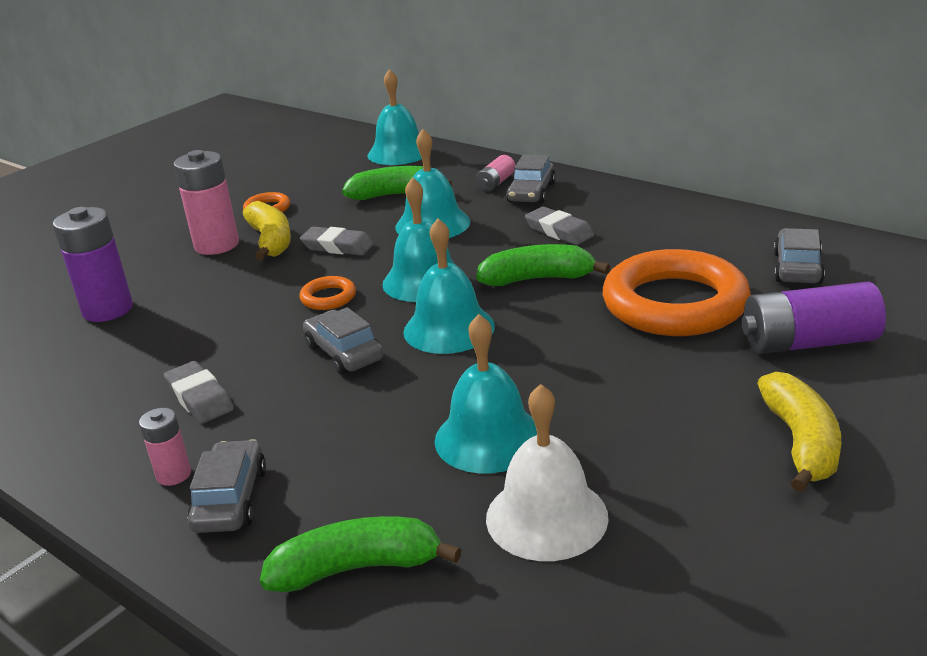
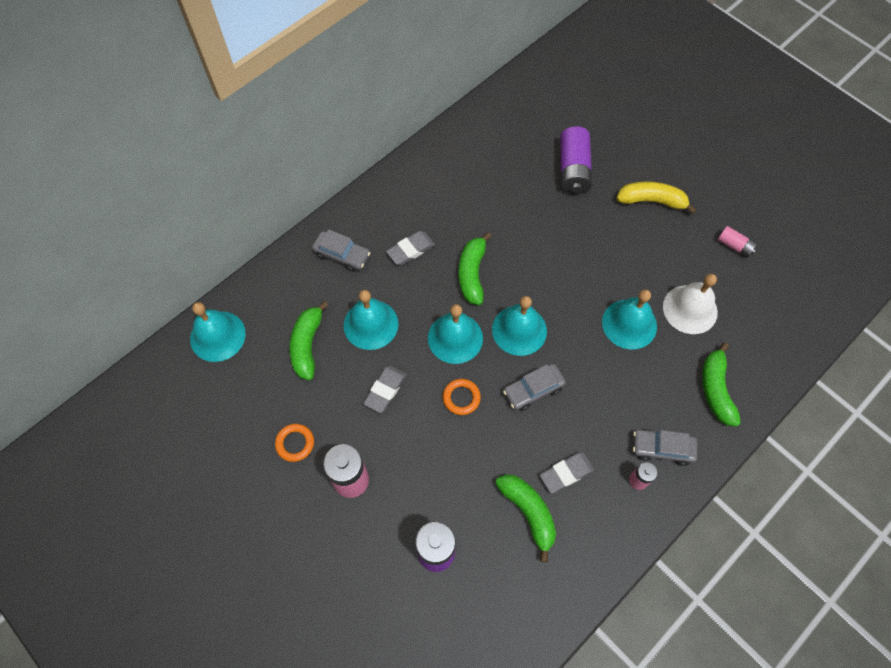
camera: 85 degrees left, 35 degrees up
yellow banana [243,201,291,260] -> none
pink battery [475,155,515,192] -> pink battery moved to [718,226,757,257]
orange ring [602,249,751,336] -> none
grey car [774,228,825,284] -> none
none -> green banana [495,475,556,562]

